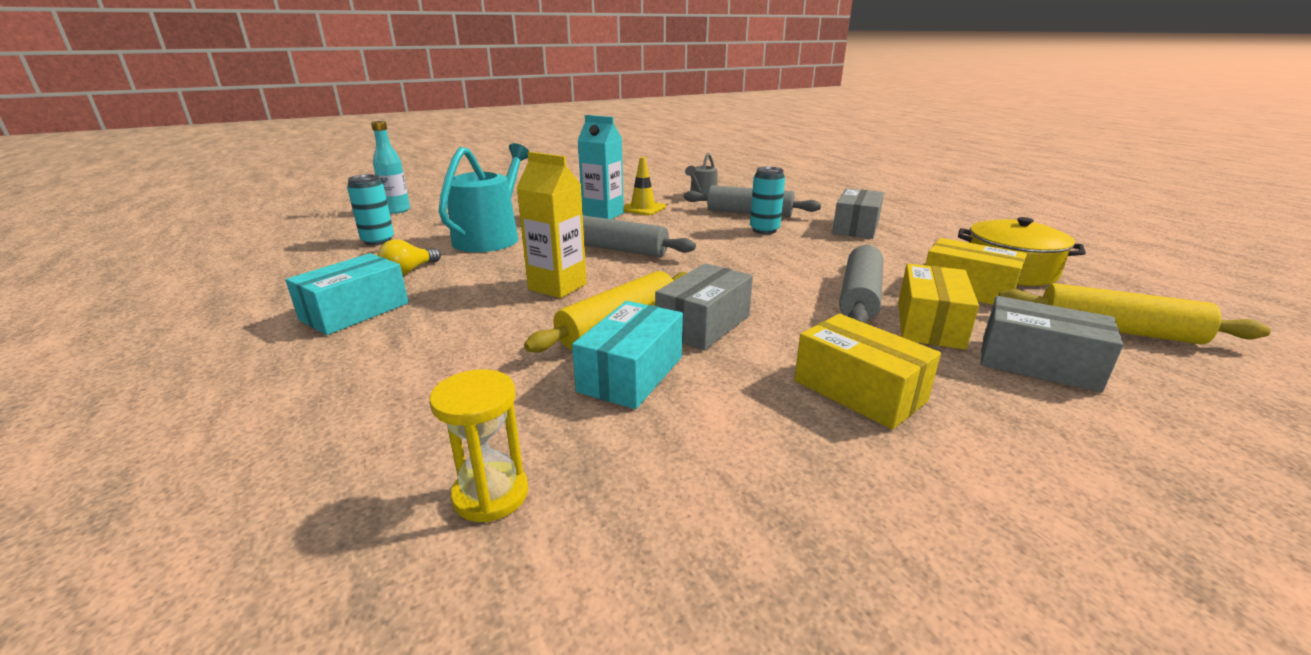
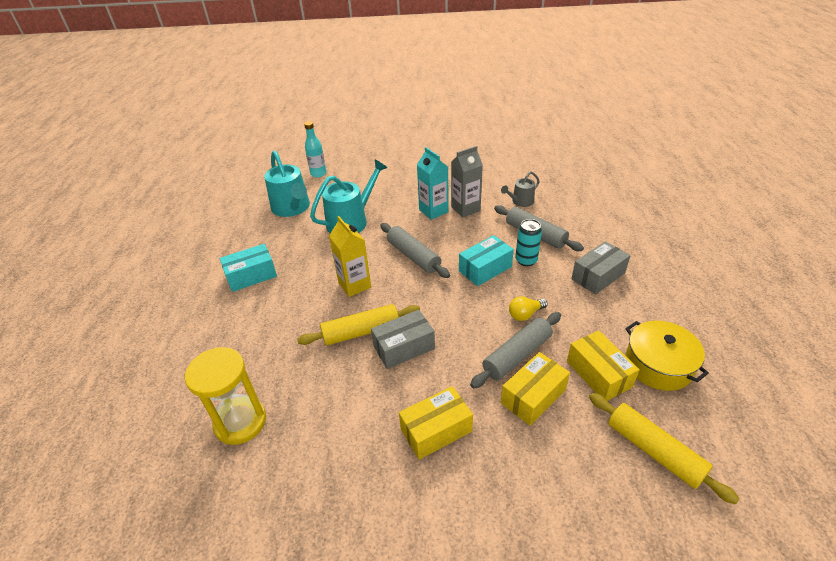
camera: 30 degrees right, 15 degrees up
turquoise can [347,174,394,245] -> turquoise watering can [264,151,310,217]
yellow light bulb [377,239,441,275] -> yellow light bulb moved to [509,296,548,321]
yellow hourglass [429,369,528,522] -> yellow hourglass [185,347,266,445], size x1.64
turquoise box [572,301,683,409] -> turquoise box moved to [459,235,514,286]
yellow traffic cone [624,157,666,215] -> grey carton [451,146,483,217]
yellow box [794,314,941,430] -> yellow box turned 75 degrees clockwise [399,386,473,460]
grey box [981,296,1123,393] -> none

